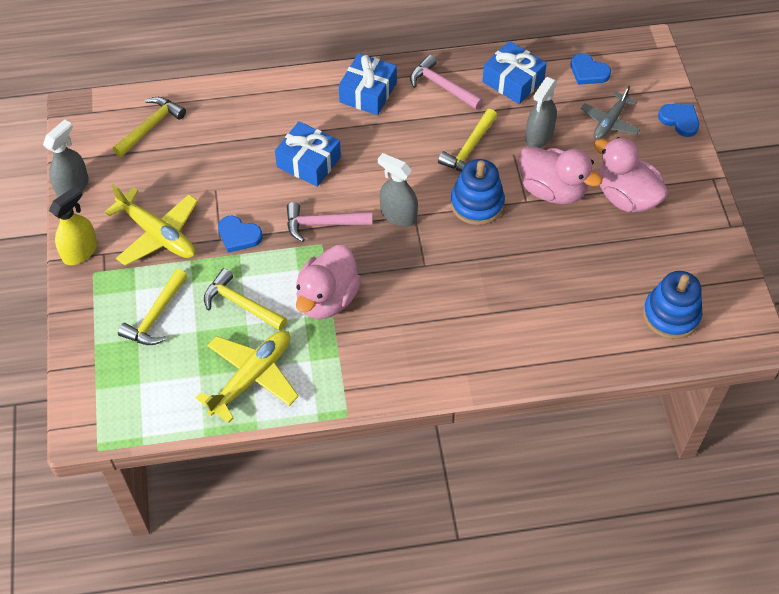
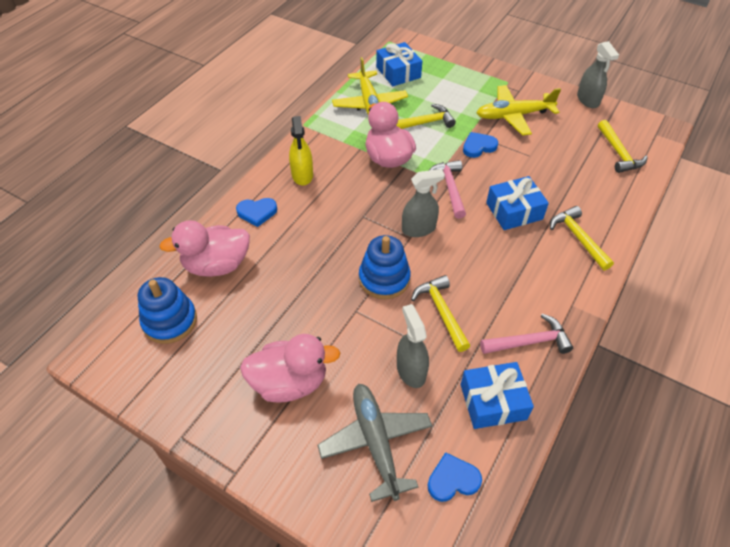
camera: 130 degrees right, 5 degrees down
yellow spray bottle [49,186,98,265] -> yellow spray bottle moved to [289,116,313,185]
yellow hammer [118,269,187,345] -> yellow hammer moved to [550,206,614,271]
pink hammer [287,202,372,242] -> pink hammer turned 45 degrees counterclockwise [428,160,466,219]
blue gift [339,53,397,115] -> blue gift moved to [376,42,422,86]
pink duck [519,146,603,204] -> pink duck moved to [159,220,250,277]
grey plane [581,86,641,140] -> grey plane [318,384,432,502], size x1.52
blue heart [658,104,699,137] -> blue heart moved to [236,198,277,227]

